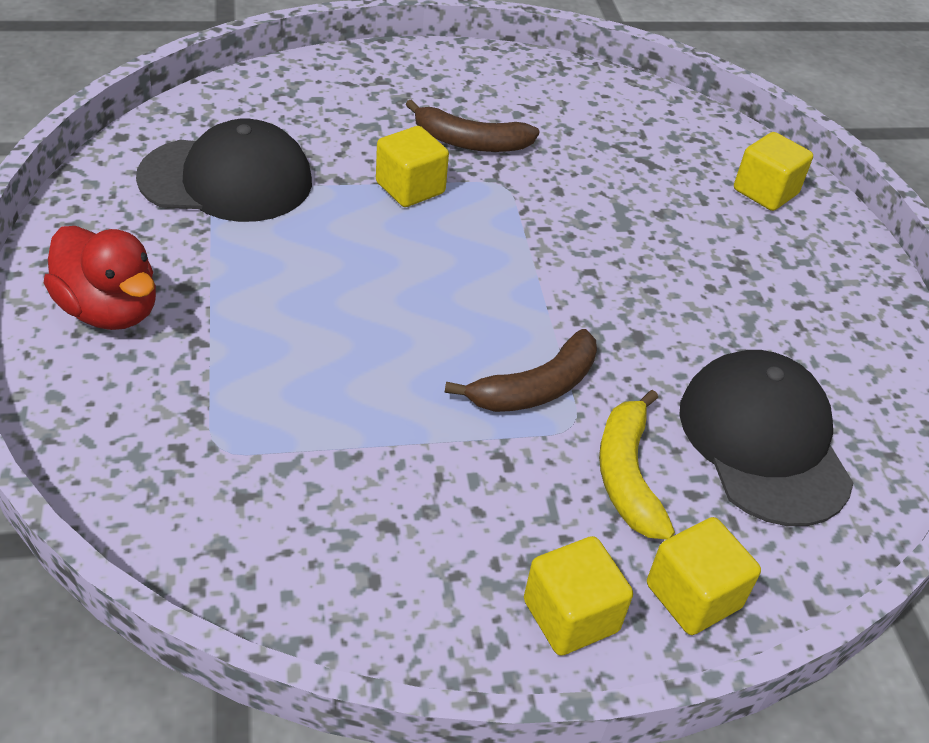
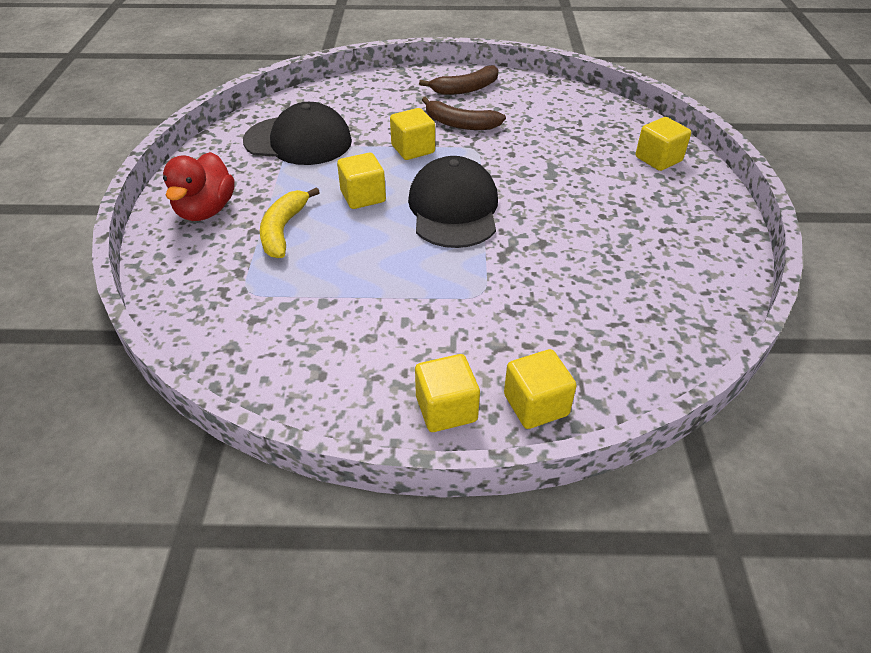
camera: 15 degrees right, 0 degrees up
red duck [44,226,156,330] -> red duck turned 45 degrees clockwise [163,152,235,221]
brown banana [445,329,597,412] -> brown banana moved to [419,65,499,95]
yellow banana [599,390,675,540] -> yellow banana moved to [260,187,320,258]
black cap [679,350,853,526] -> black cap moved to [408,156,498,248]
none -> yellow cube [337,153,386,209]

